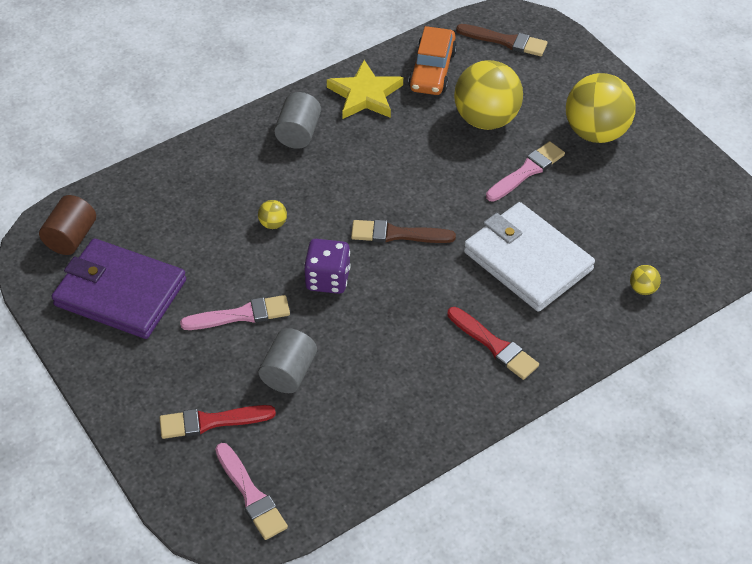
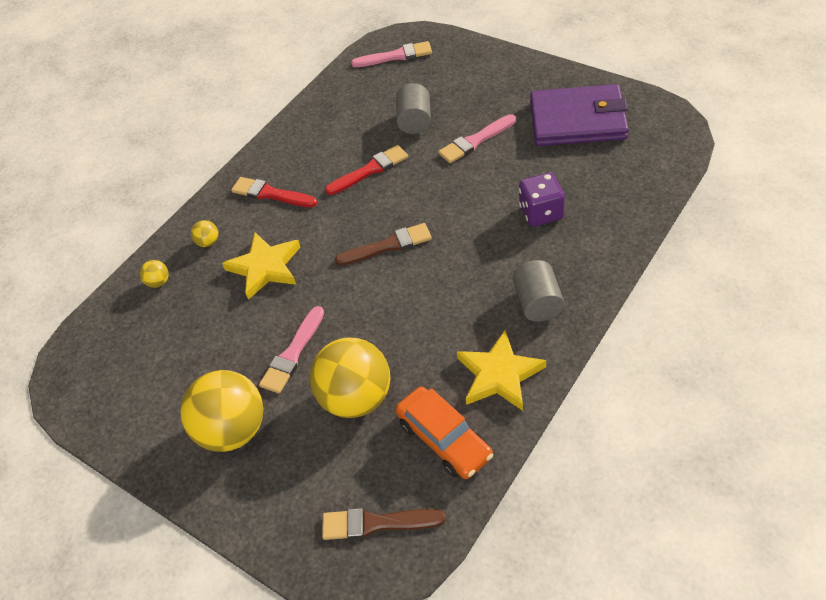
camera: 165 degrees right, 0 degrees up
brown cylinder [39,195,96,255] -> none
red brush [159,405,276,439] -> red brush moved to [325,145,408,195]
pink brush [215,443,288,540] -> pink brush turned 135 degrees clockwise [351,41,432,67]
yellow ball [258,200,287,229] -> yellow ball moved to [191,220,219,247]
purple dice [304,239,351,294] -> purple dice moved to [519,173,565,227]
orange car [408,26,457,95] -> orange car turned 150 degrees clockwise [395,387,493,479]
white wallet [464,202,595,312] -> yellow star [222,232,300,300]

